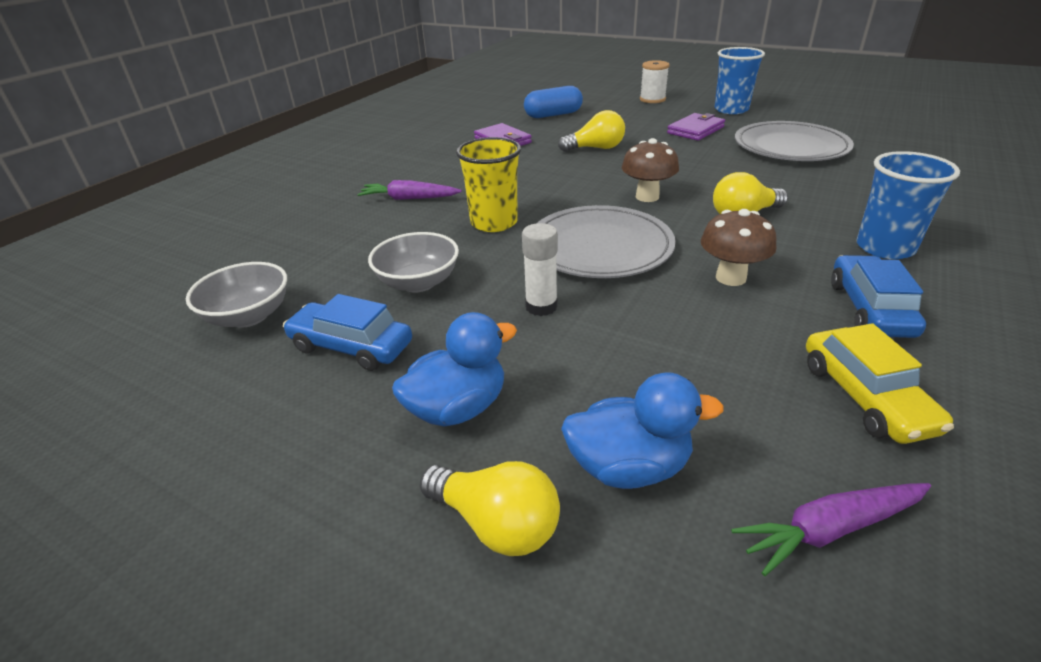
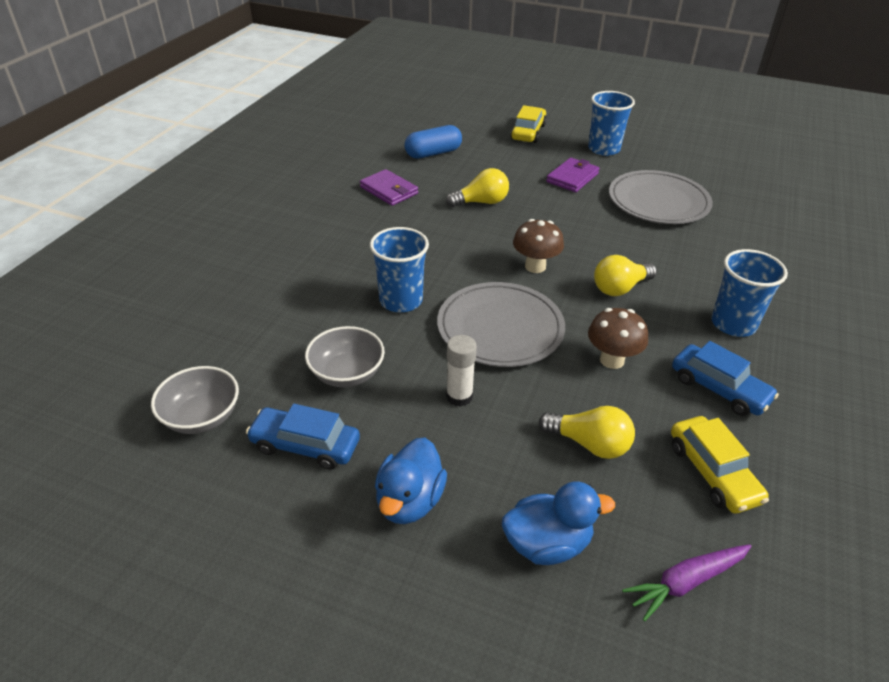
camera: 10 degrees left, 5 degrees up
purple carrot [357,180,462,200] -> none
blue duck [392,312,517,426] -> blue duck turned 150 degrees clockwise [375,437,447,524]
yellow light bulb [419,461,560,556] -> yellow light bulb moved to [539,406,635,459]
yellow cup [456,137,521,232] -> blue cup [370,227,429,312]
white spool [640,60,670,103] -> yellow car [510,105,547,143]
blue car [831,255,926,338] -> blue car turned 135 degrees clockwise [672,341,779,416]

